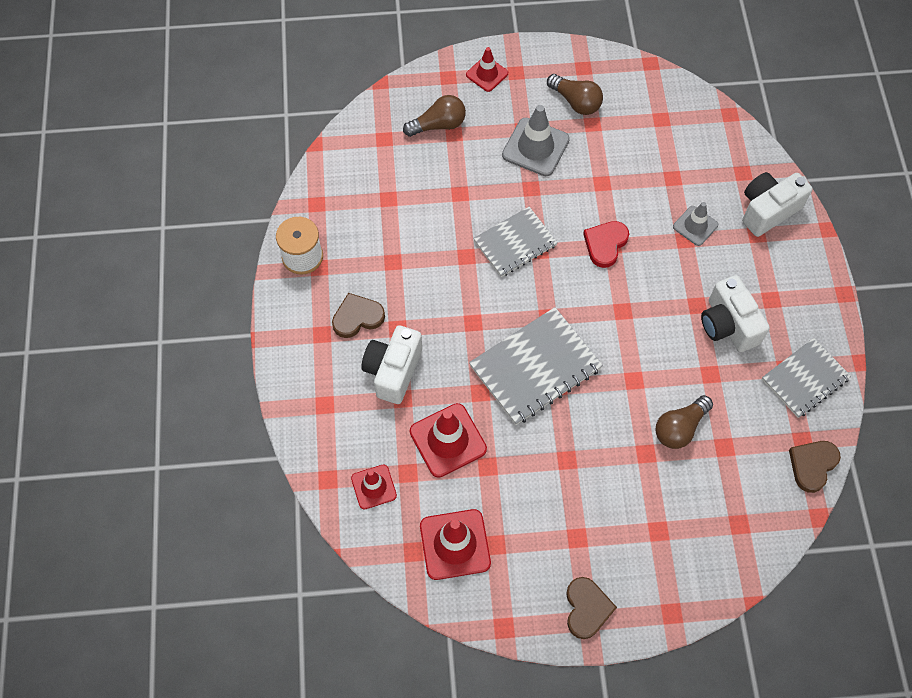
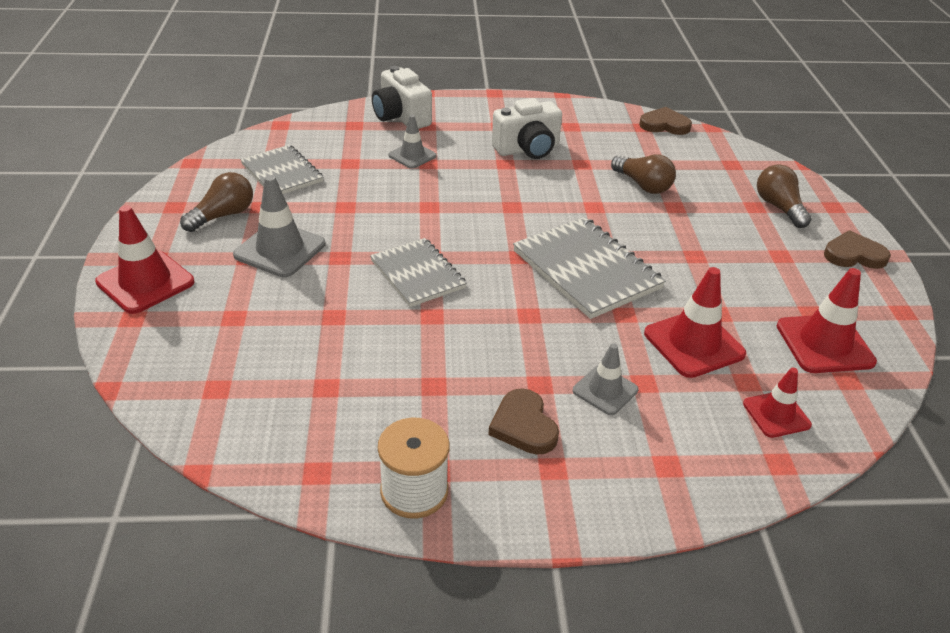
camera: 90 degrees left, 25 degrees down
white camera [361,325,422,404] -> grey traffic cone [573,343,638,415]
brown light bulb [403,95,466,137] -> brown light bulb moved to [757,164,812,228]
red traffic cone [466,47,508,92] -> red traffic cone [95,205,194,314], size x1.62
red heart [583,221,629,268] -> none
grey notebook [762,338,851,418] -> grey notebook moved to [240,145,323,194]
brown heart [789,441,841,493] -> brown heart turned 150 degrees clockwise [639,107,692,135]

